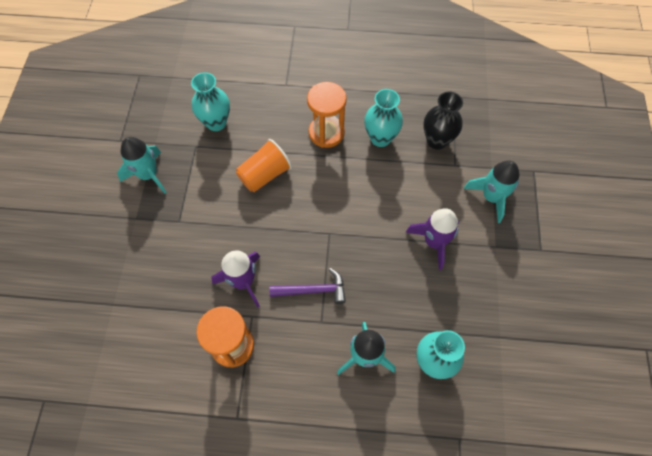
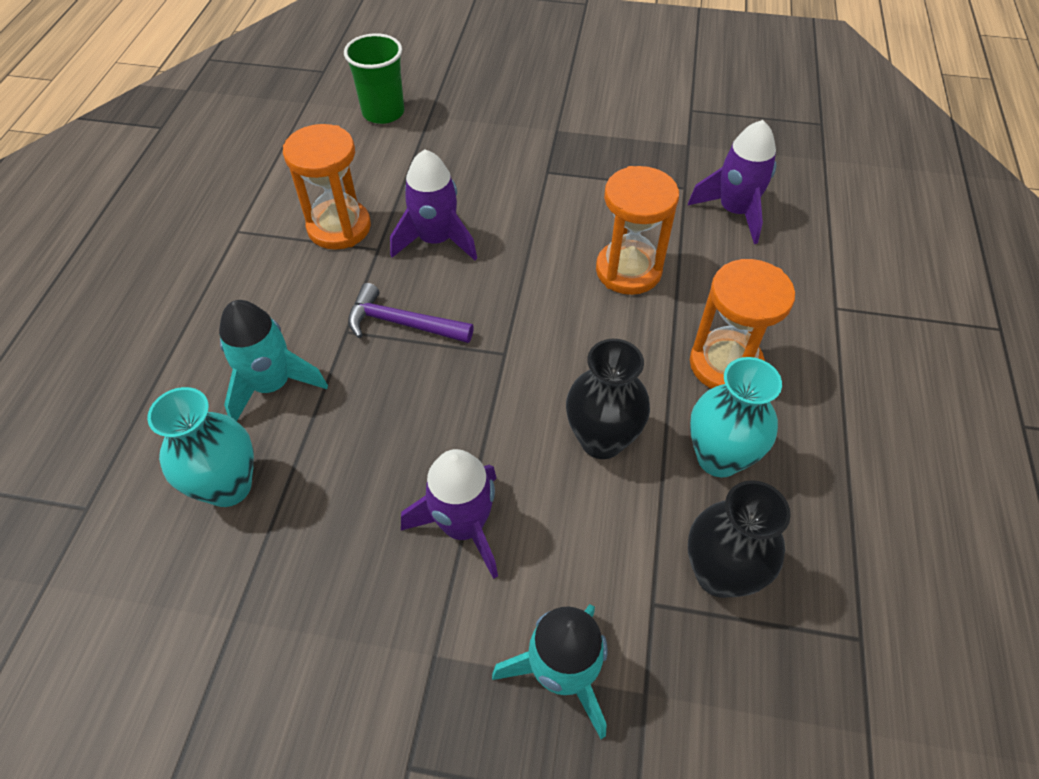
camera: 95 degrees right, 10 degrees down
turquoise rocket [117,137,167,194] -> none
turquoise vase [191,72,230,131] -> purple rocket [688,120,776,244]
orange cup [236,139,292,192] -> orange hourglass [596,166,679,295]
purple hammer [269,268,346,304] -> purple hammer turned 105 degrees clockwise [348,283,474,343]
none -> green cup [344,33,404,124]
none -> black vase [566,339,650,459]

